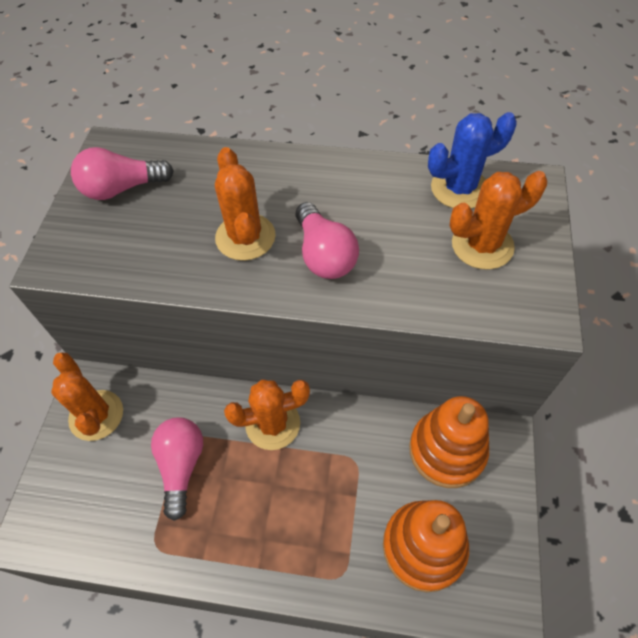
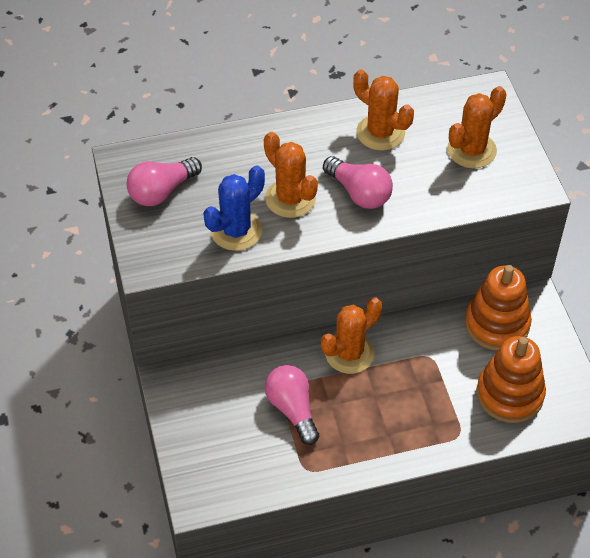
camera: 25 degrees left, 5 degrees down
orange cactus [51,352,123,441] -> orange cactus moved to [353,69,414,151]
blue cactus [428,112,517,208] -> blue cactus moved to [203,165,265,251]

